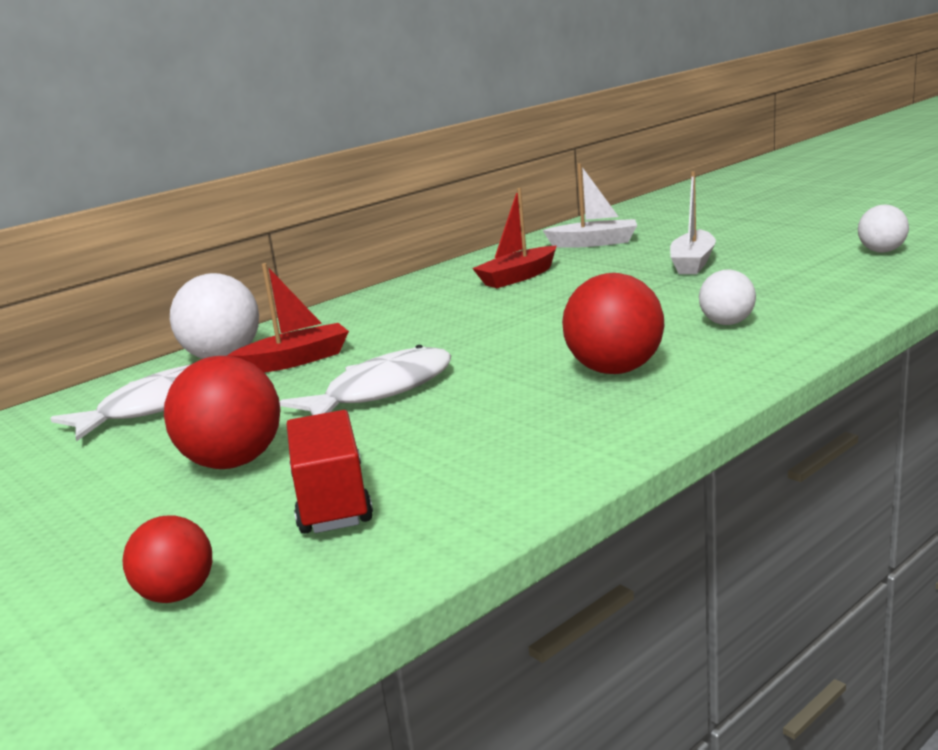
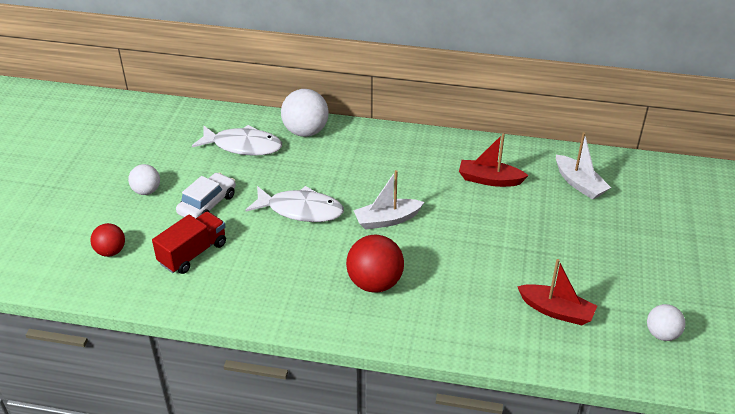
camera: 50 degrees right, 20 degrees up
red ball [164,356,280,469] -> white car [176,173,236,218]
red boat [227,263,349,373] -> red boat moved to [517,259,597,325]
white boat [670,171,716,274] -> white boat moved to [353,170,424,230]
white ball [699,269,756,325] -> white ball moved to [128,164,160,195]

